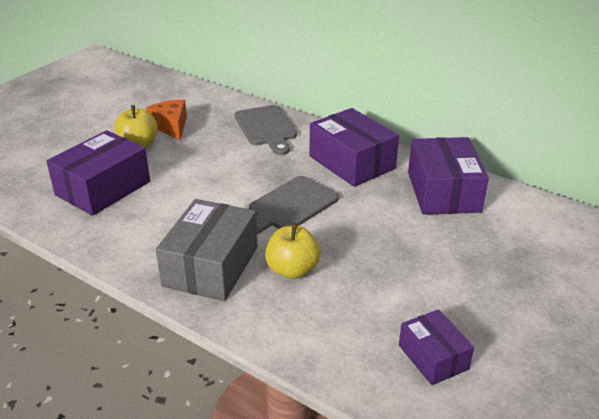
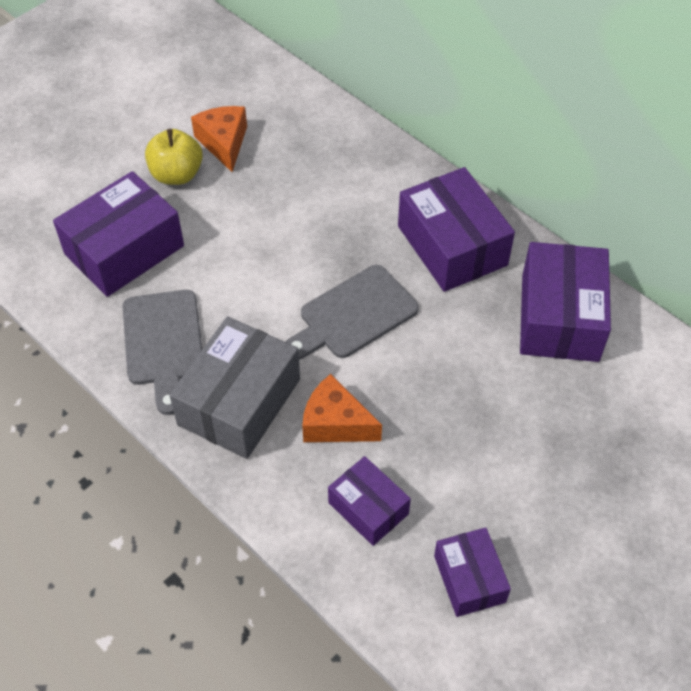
camera: 10 degrees right, 20 degrees up
grey cutting board [235,105,297,155] -> grey cutting board moved to [123,290,202,415]
yellow apple [265,223,321,279] -> orange cheese [302,374,382,442]
none -> purple box [328,456,411,546]

